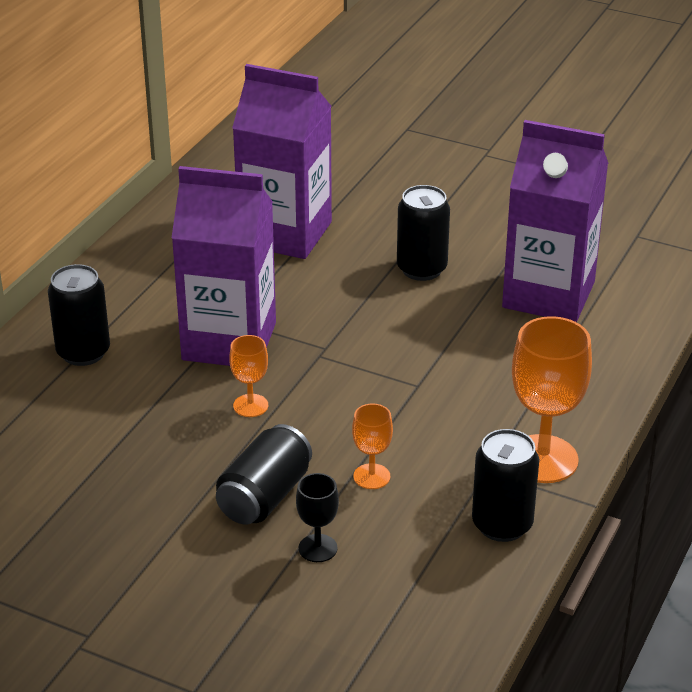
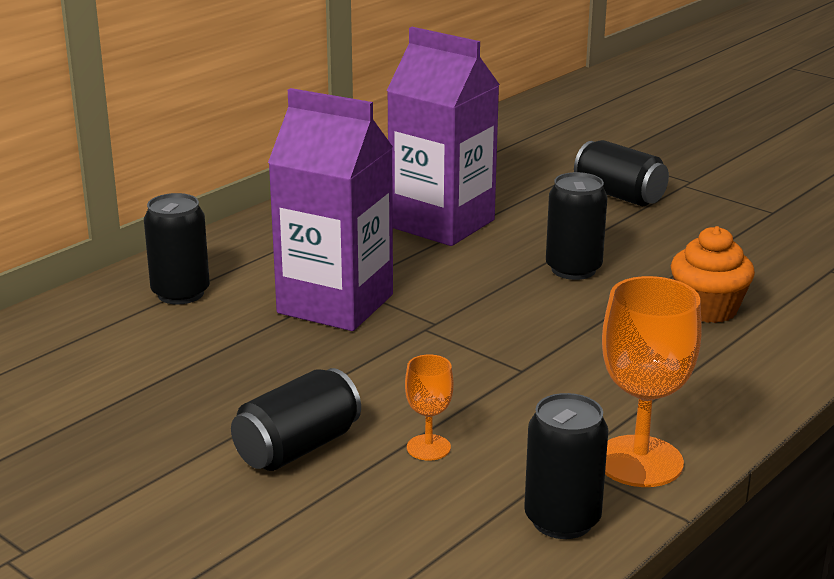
camera: 15 degrees right, 10 degrees down
orange goblet [229,335,268,417] -> none
black goblet [296,473,339,562] -> none
purple carton [502,120,608,322] -> orange cupcake [671,226,755,323]
none -> black can [574,140,669,206]

